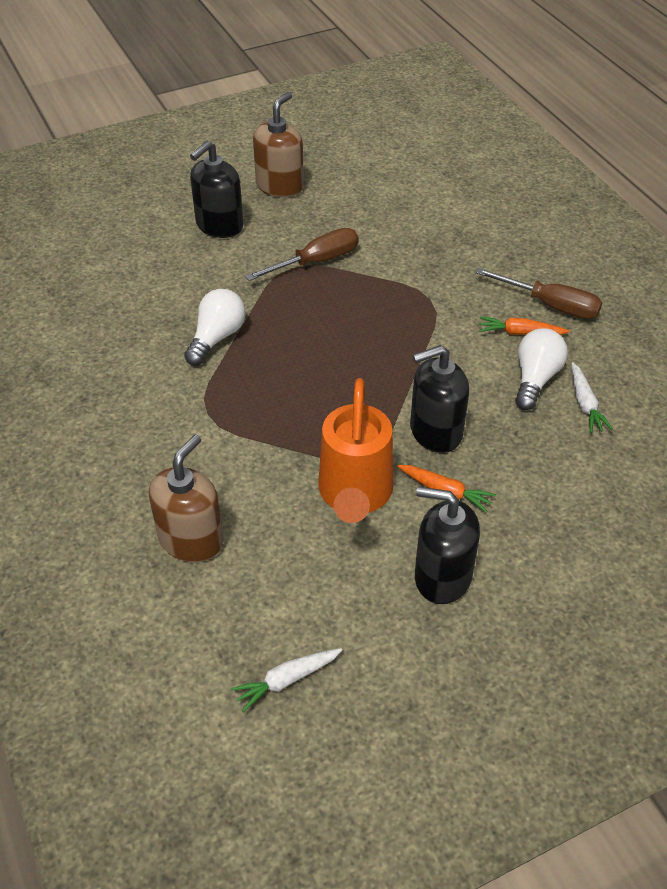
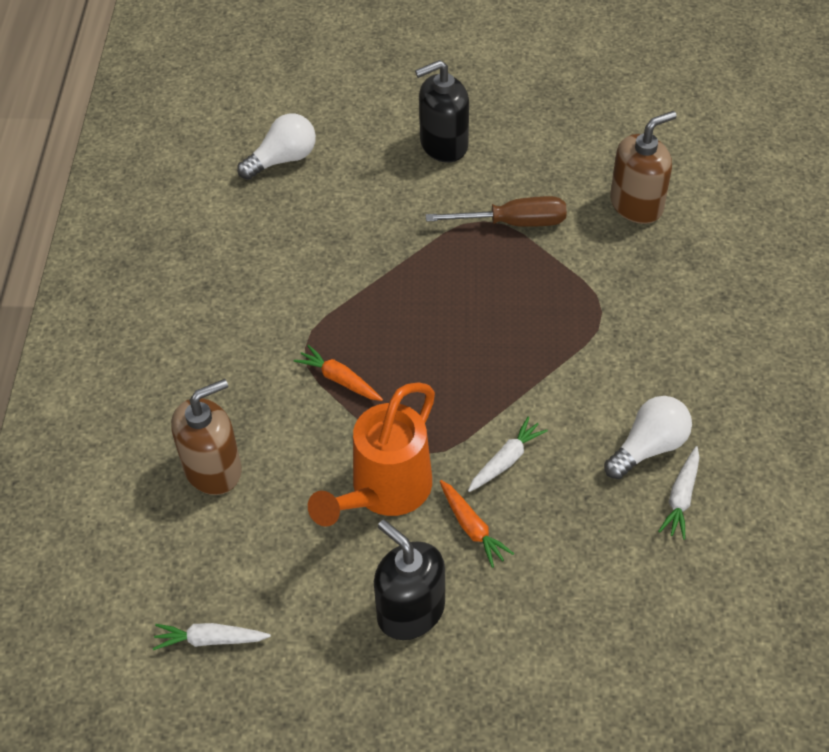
camera: 30 degrees right, 5 degrees up
white light bulb [184,289,246,365] -> white light bulb moved to [237,113,316,180]
brown soap dispenser [253,92,304,197] -> brown soap dispenser moved to [610,111,677,224]
black soap dispenser [410,345,469,453] -> white carrot [468,417,548,492]
brown screwdriver [475,268,602,319] -> none
orange carrot [479,317,570,335] -> orange carrot moved to [294,345,383,401]

